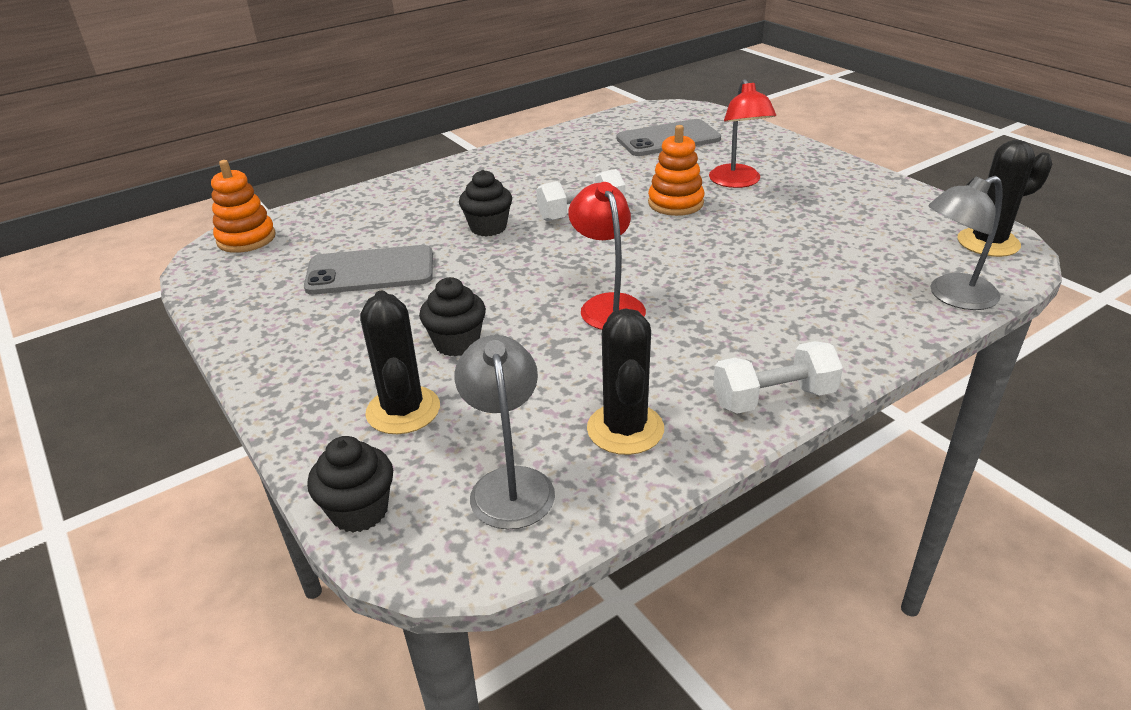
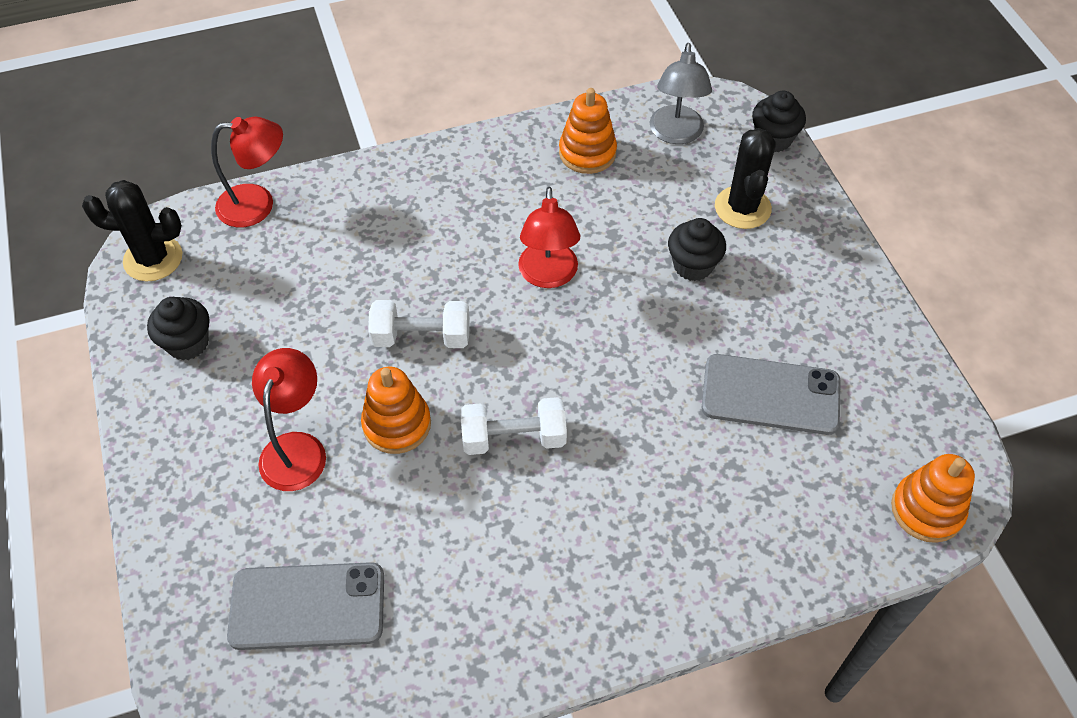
camera: 165 degrees left, 20 degrees up
black cupcake [459,170,512,237] -> black cupcake moved to [147,297,209,360]
black cactus [587,308,664,455] -> orange stacking toy [559,88,617,174]
white dumbbell [713,341,843,414] -> white dumbbell moved to [368,300,470,348]
grey lamp [928,176,1002,310] -> red lamp [211,117,283,227]

